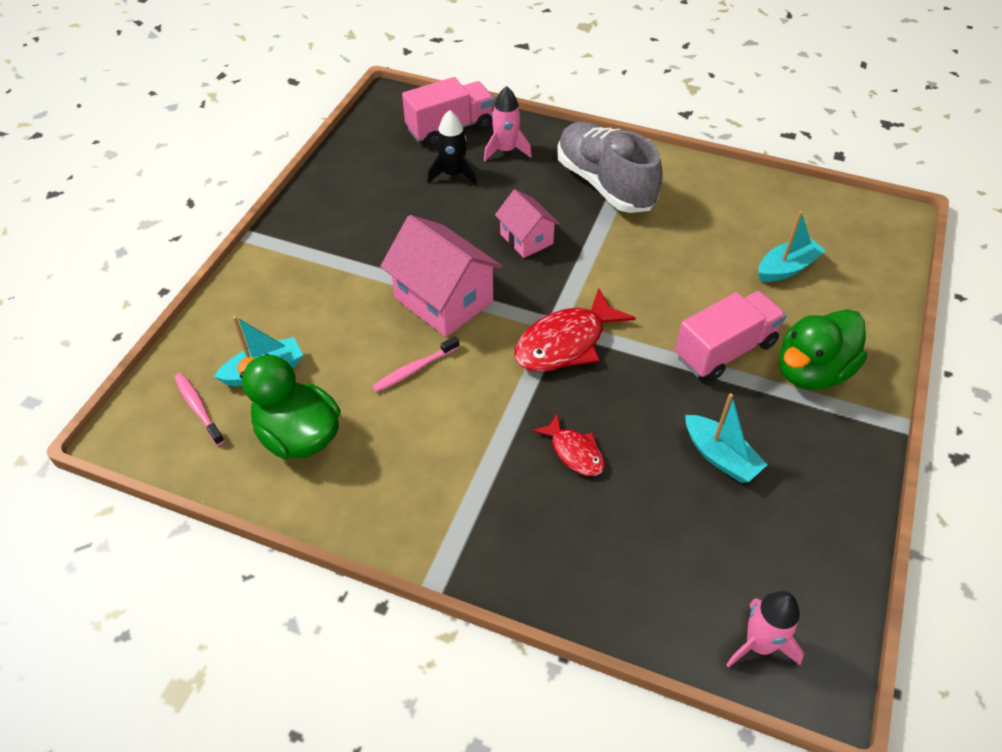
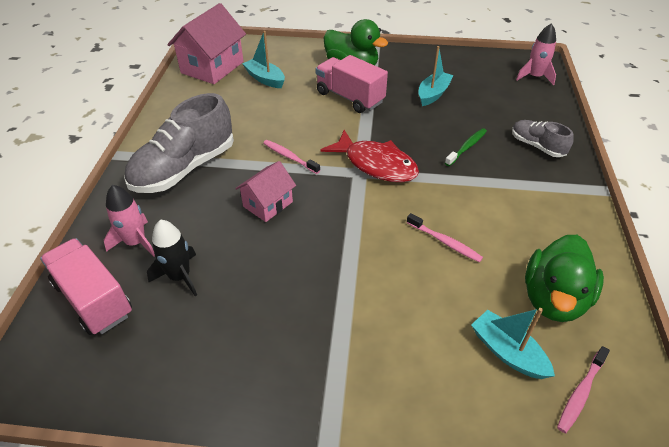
camera: 105 degrees left, 5 degrees down
pink house [380,215,503,337] -> pink house moved to [167,3,246,84]
red fish [533,413,605,476] -> green toothbrush [445,128,487,166]
none -> pink toothbrush [263,140,320,174]
none -> grey shoe [512,120,574,157]

